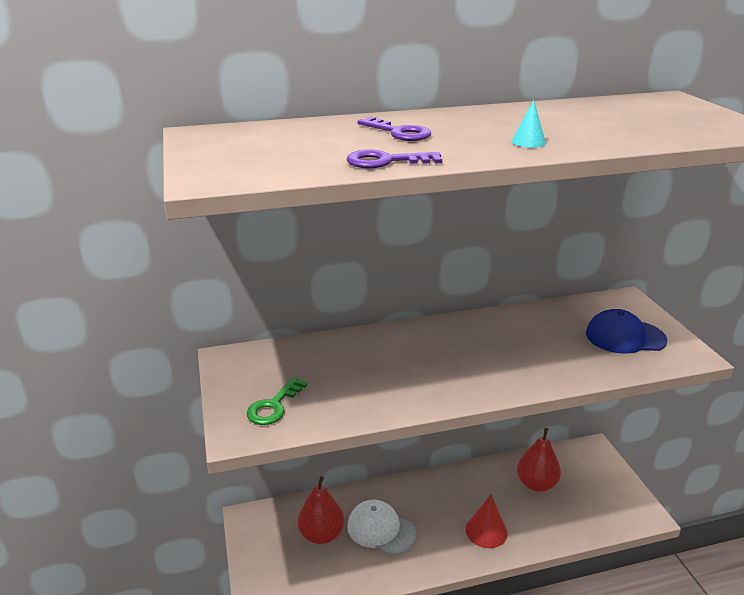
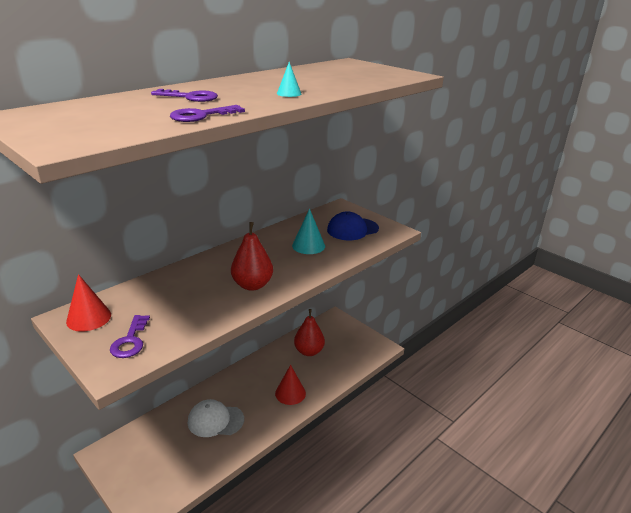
camera: 30 degrees left, 0 degrees up
green key [247,377,308,425] -> purple key [110,315,150,358]
red pear [298,476,344,544] -> red pear moved to [231,222,273,291]
none -> red cone [66,274,111,332]
none -> turquoise cone [292,209,325,254]

